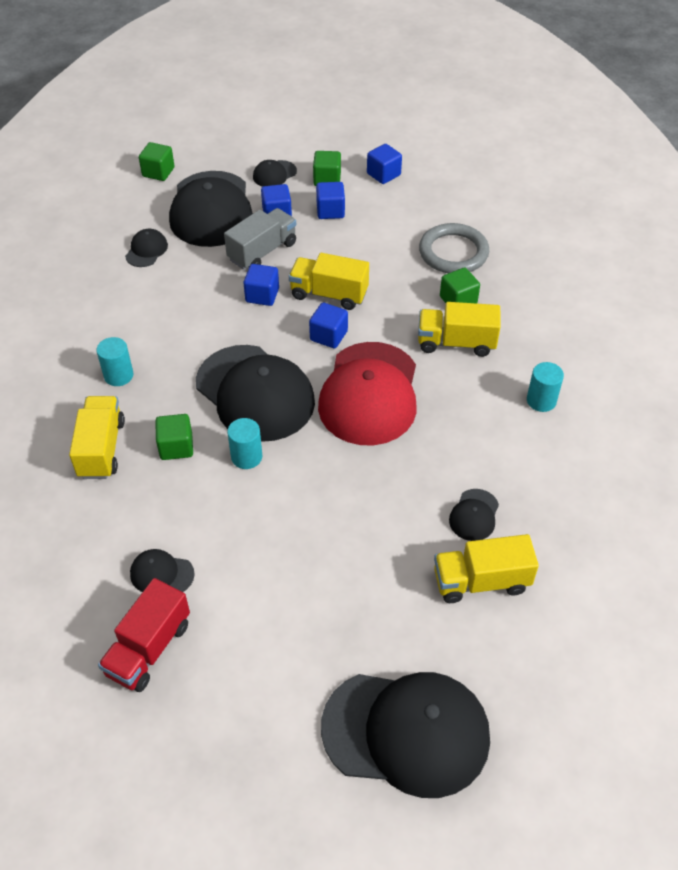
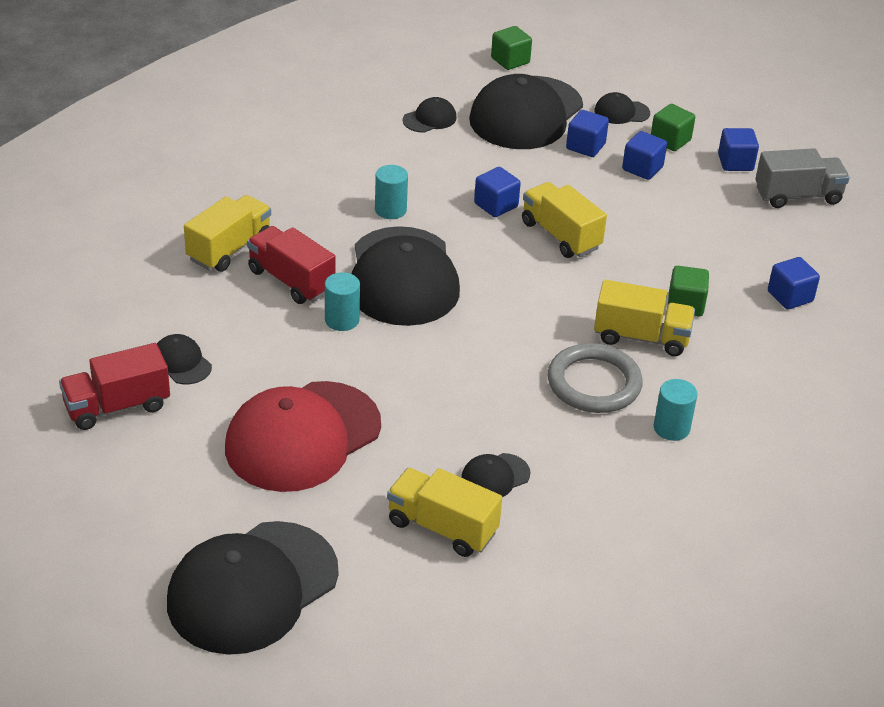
camera: 35 degrees right, 10 degrees down
turquoise cylinder [96,337,133,386] -> turquoise cylinder moved to [375,165,408,219]
green cube [155,414,193,460] -> red truck [247,226,336,304]
grey truck [224,208,296,270] -> grey truck moved to [755,148,850,208]
blue cube [309,303,348,349] -> blue cube moved to [768,257,820,309]
red cap [318,342,417,446] -> red cap moved to [225,381,381,492]
black cap [321,672,490,798] -> black cap turned 90 degrees clockwise [167,521,338,655]
yellow truck [418,302,501,357] -> yellow truck turned 150 degrees clockwise [594,280,695,356]
grey ring [419,223,489,273] -> grey ring moved to [547,343,643,413]

